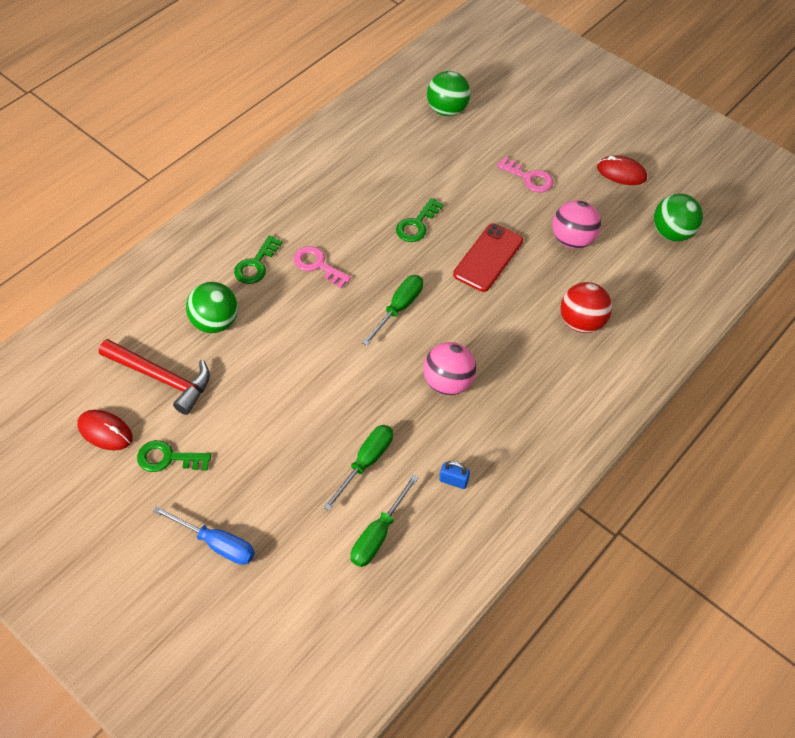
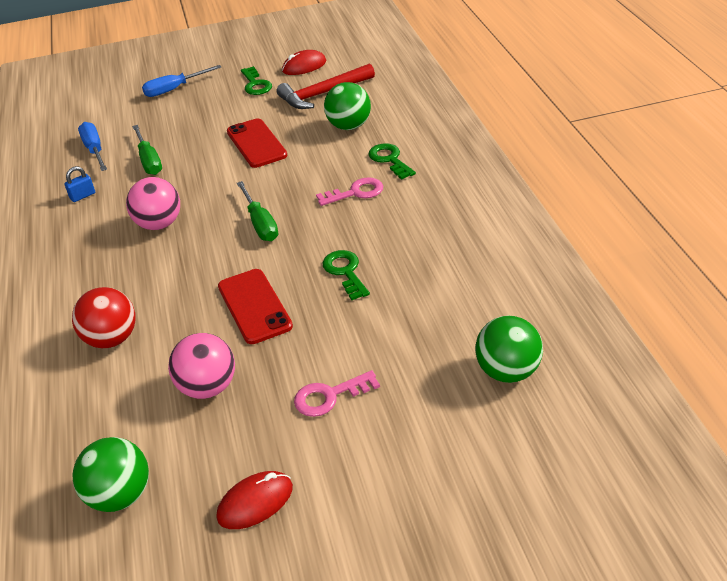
camera: 130 degrees right, 15 degrees down
green key [137,440,211,472] -> green key turned 120 degrees clockwise [241,66,272,95]
green screwdriver [351,475,418,567] -> blue screwdriver [78,122,107,171]
none -> red phone [227,118,287,168]

